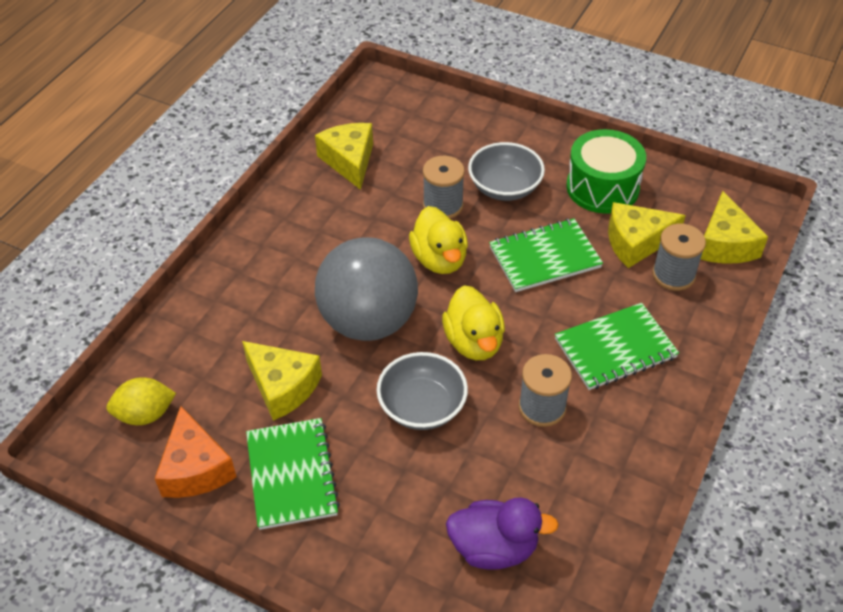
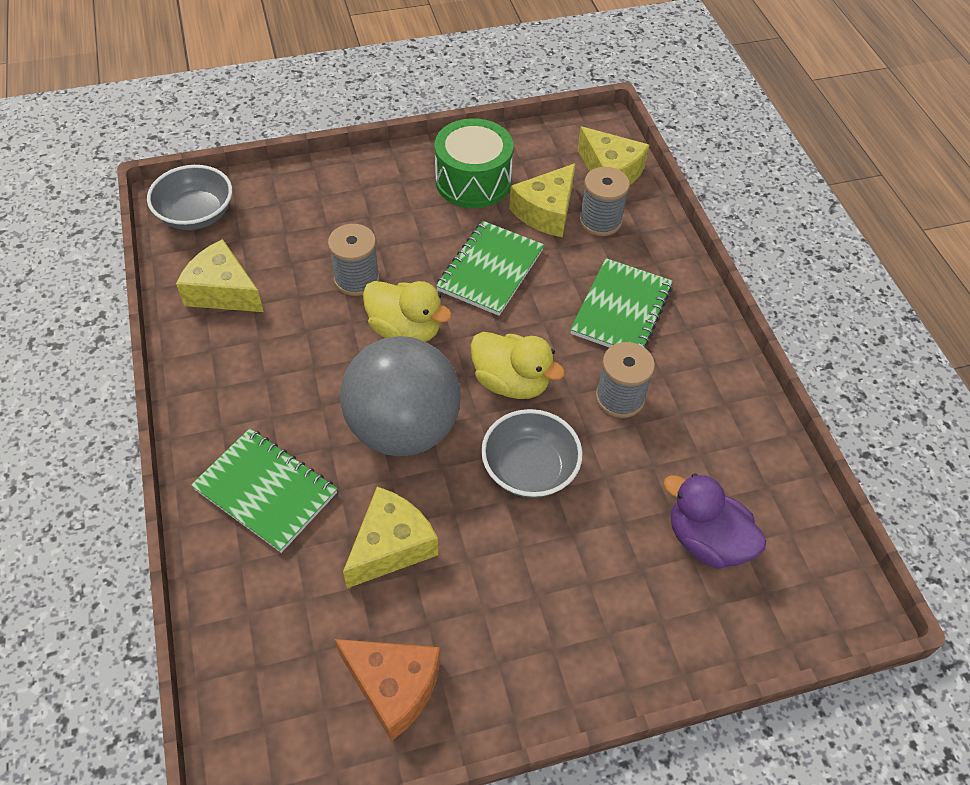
camera: 45 degrees left, 5 degrees up
yellow lemon [107,377,176,425] -> none
yellow cheese [242,341,322,421] -> yellow cheese turned 45 degrees counterclockwise [343,487,438,588]
green notebook [246,418,340,530] -> green notebook moved to [191,428,337,553]
purple duck [446,497,559,570] -> purple duck turned 105 degrees counterclockwise [664,474,766,569]
grey bowl [468,142,545,201] -> grey bowl moved to [147,165,232,230]

